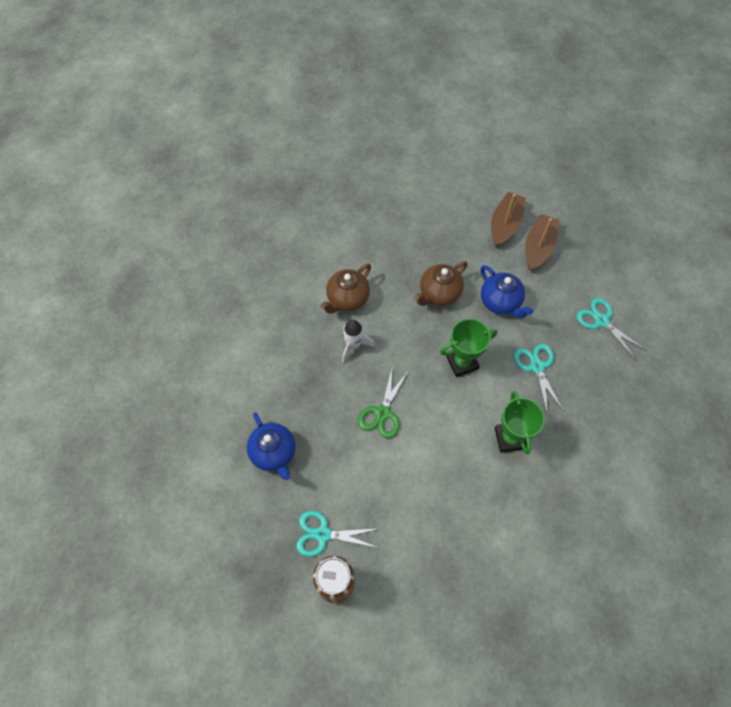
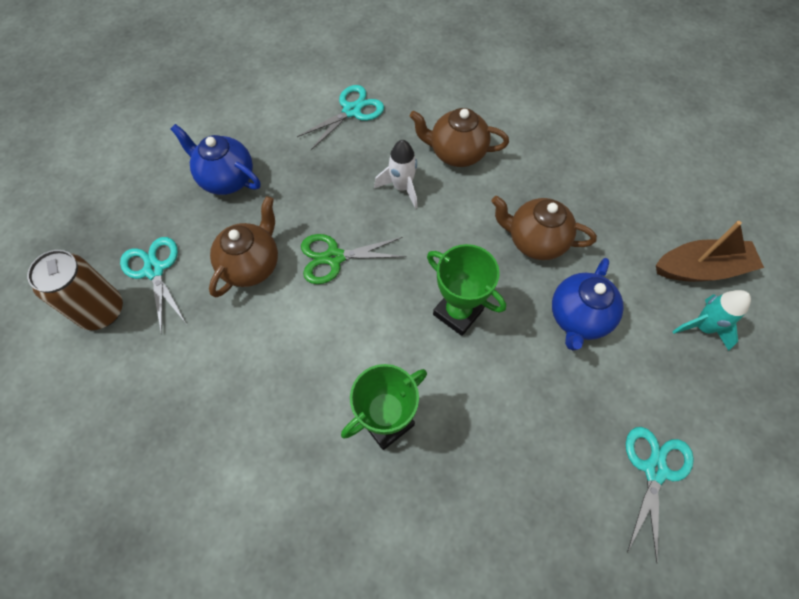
camera: 60 degrees right, 0 degrees up
blue teapot [247,412,296,480] -> blue teapot turned 90 degrees clockwise [171,124,260,195]
turquoise scissors [514,343,564,415] -> turquoise scissors moved to [297,85,384,150]
brown boat [525,214,559,271] -> turquoise rocket [672,290,751,351]
none -> brown teapot [209,196,278,297]

